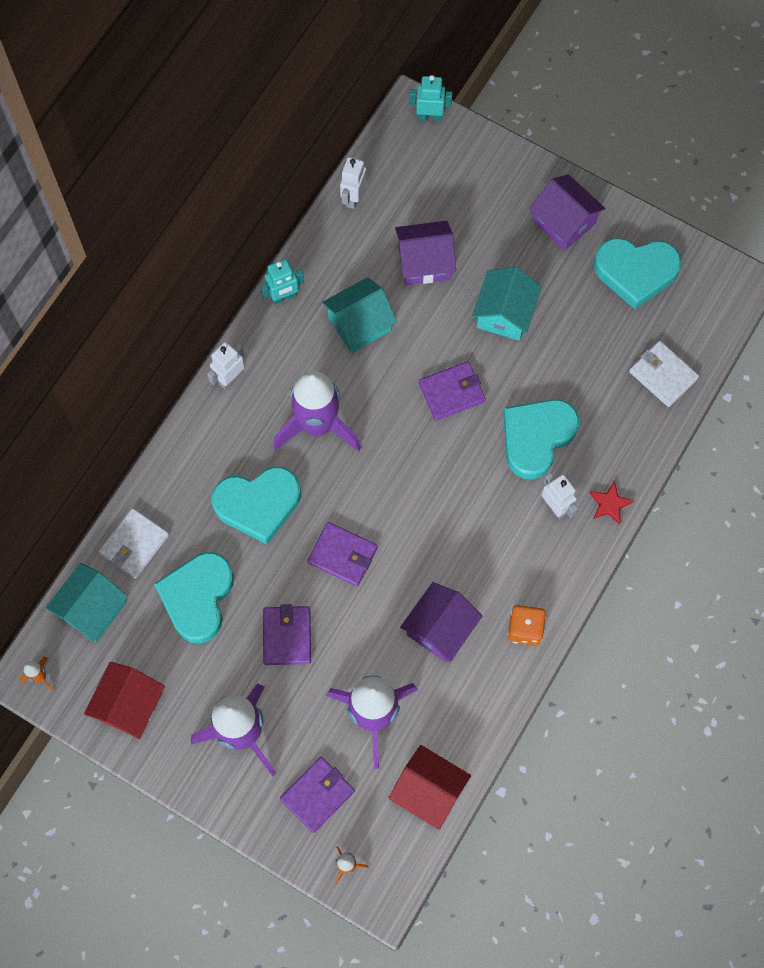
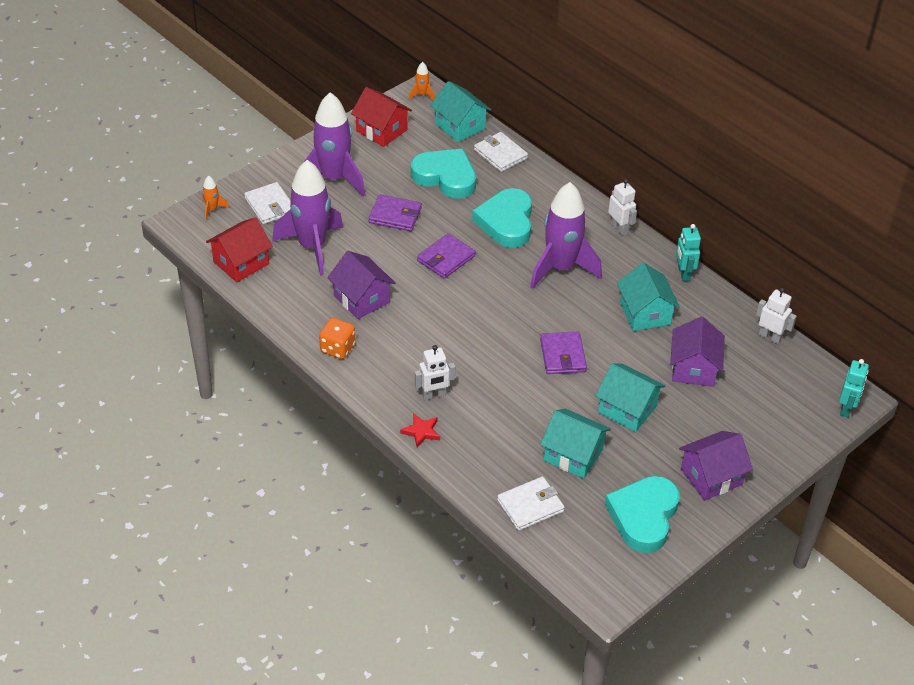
camera: 105 degrees right, 25 degrees down
purple wallet [280,757,355,833] -> white wallet [244,182,291,224]
turquoise heart [503,399,579,480] -> none
none -> turquoise house [540,409,611,479]

